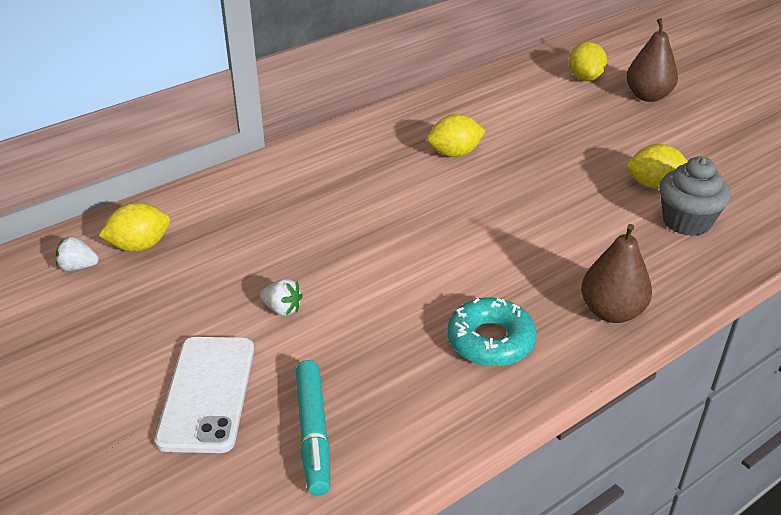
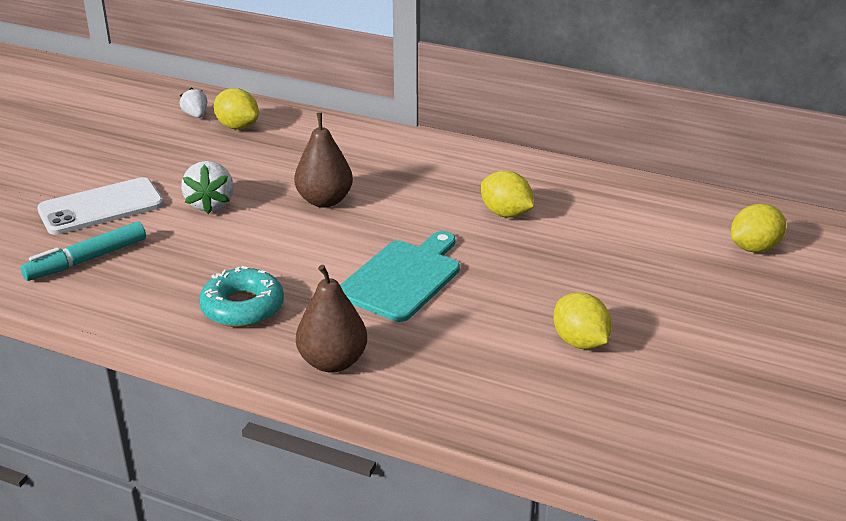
camera: 60 degrees right, 5 degrees down
white strawberry [260,279,303,316] -> white strawberry [181,161,234,214], size x1.60
brown pear [626,18,678,102] -> brown pear moved to [294,113,353,208]
grey cupcake [659,156,731,236] -> none
none -> turquoise cutting board [340,231,460,322]

